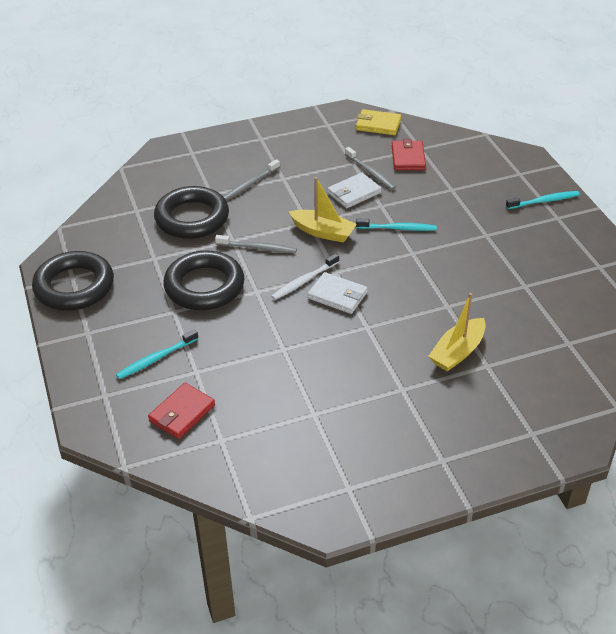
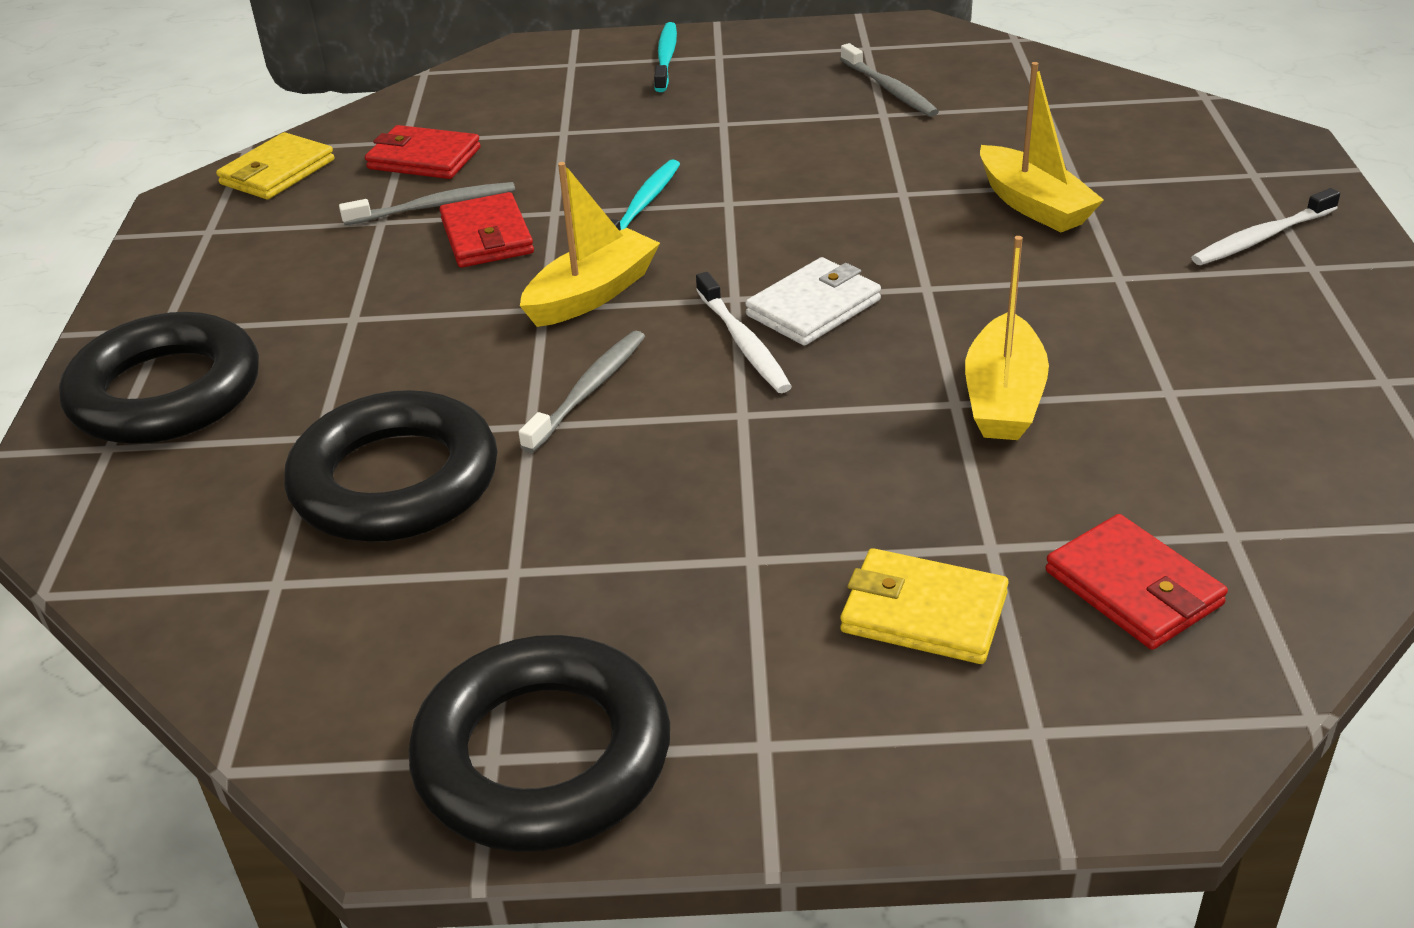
camera: 70 degrees left, 5 degrees down
turquoise toothbrush [116,329,198,379] -> yellow wallet [840,548,1009,664]
black ring [163,250,244,310] -> black ring moved to [59,312,259,444]
grey toothbrush [223,159,280,201] -> grey toothbrush moved to [840,43,939,117]
white wallet [327,173,381,208] -> red wallet [439,192,534,268]
none -> yellow boat [965,236,1049,440]
none -> white toothbrush [1191,188,1340,265]

